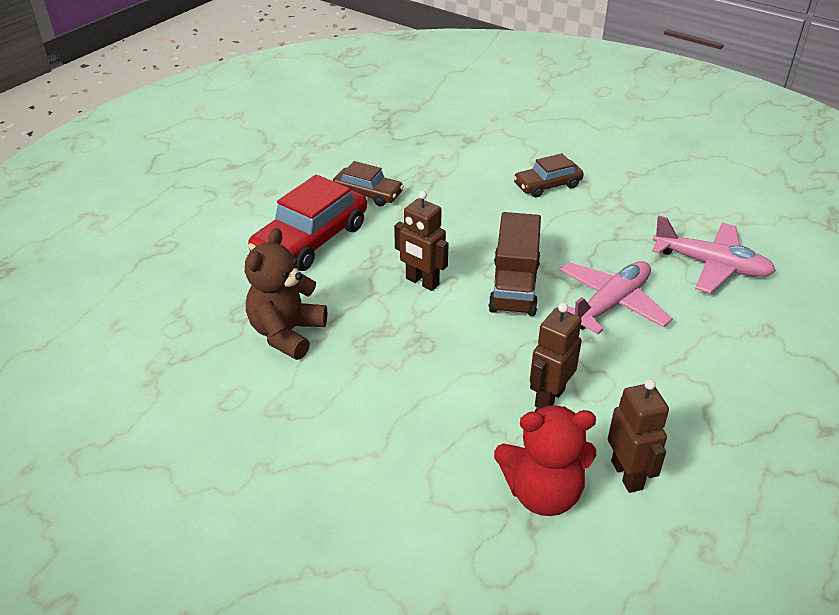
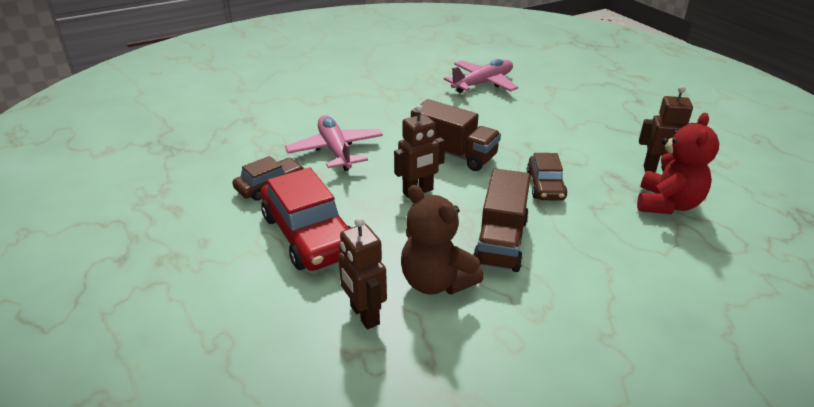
camera: 65 degrees left, 5 degrees down
brown car [513,153,584,197] -> brown car moved to [527,153,567,201]
brown robot [530,303,582,408] -> brown robot moved to [338,217,387,329]
pink plane [557,261,673,334] -> pink plane moved to [285,115,383,171]
none -> brown truck [473,169,531,272]

